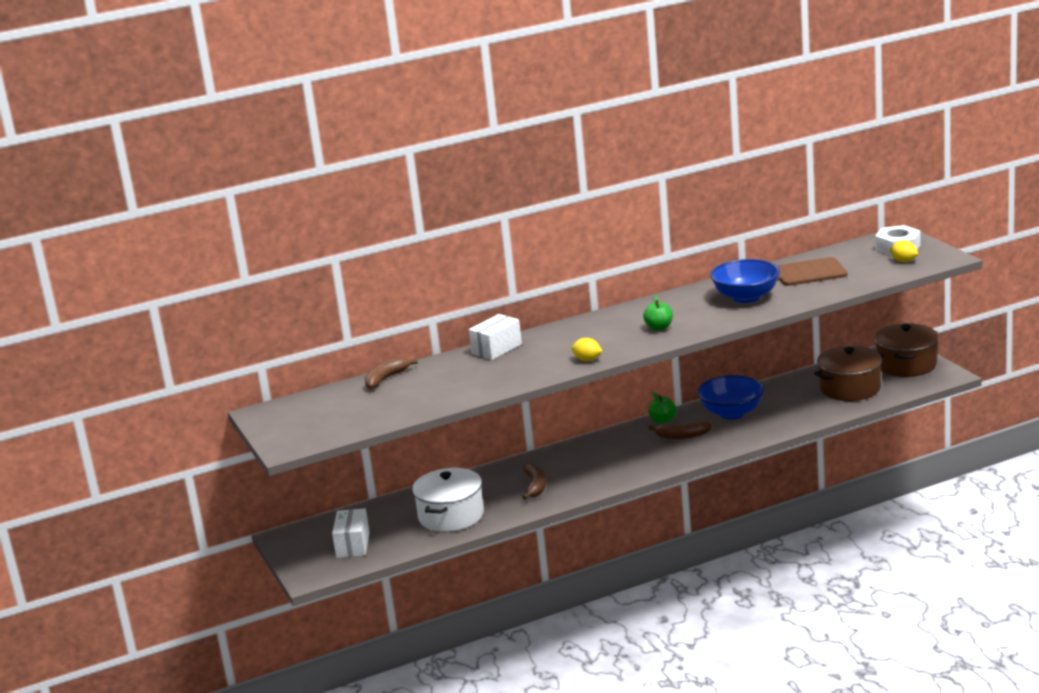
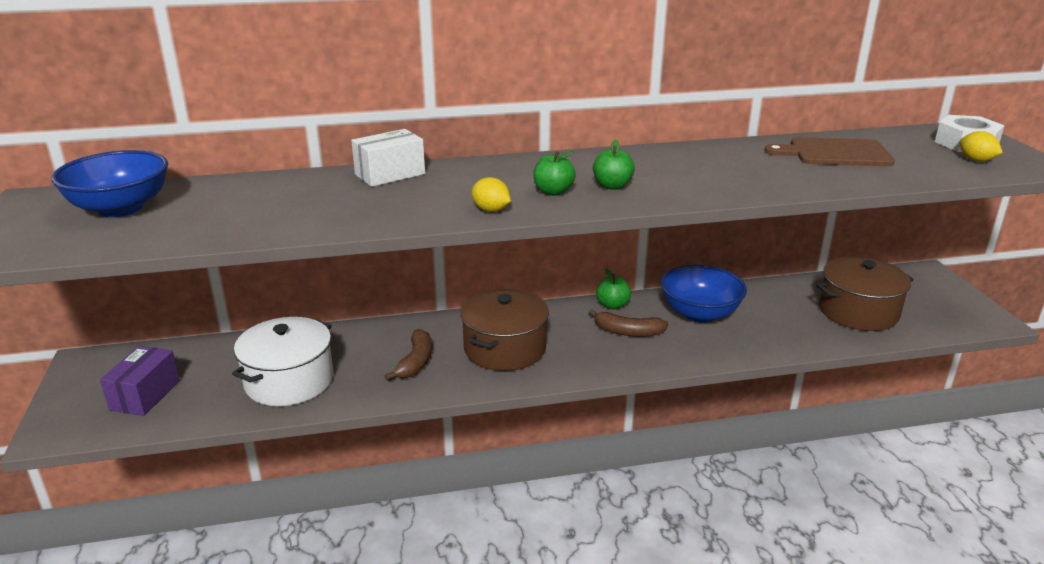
camera: 10 degrees right, 5 degrees up
white box [332,508,370,558] -> purple box [100,346,180,416]
brown banana [365,357,418,389] -> none
blue bowl [710,259,780,303] -> blue bowl moved to [51,150,168,217]
brown pot [874,323,938,377] -> brown pot moved to [460,289,549,371]
none -> green apple [533,151,576,196]

